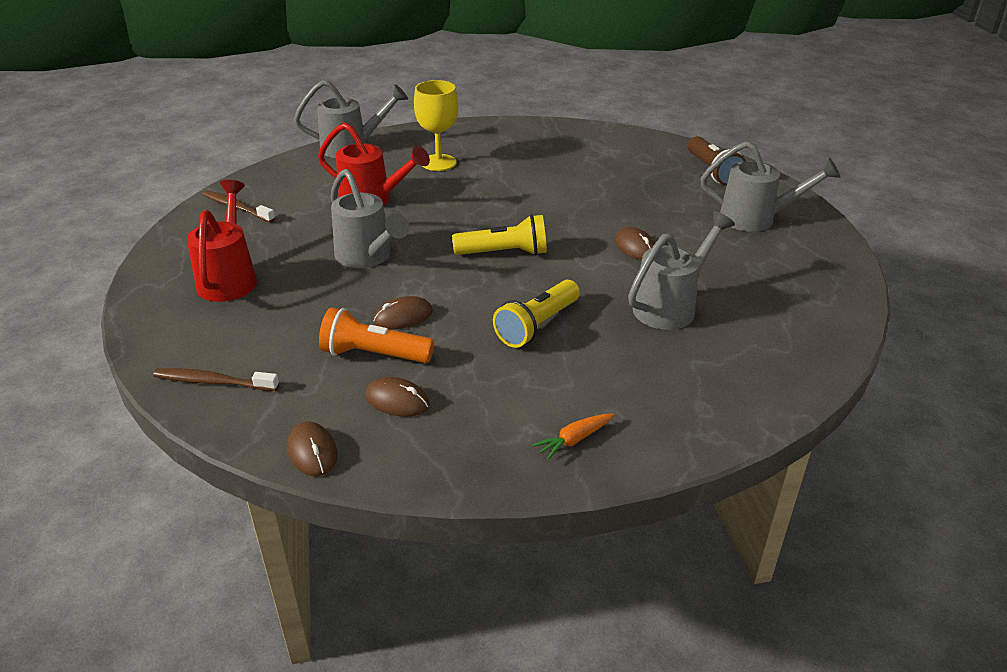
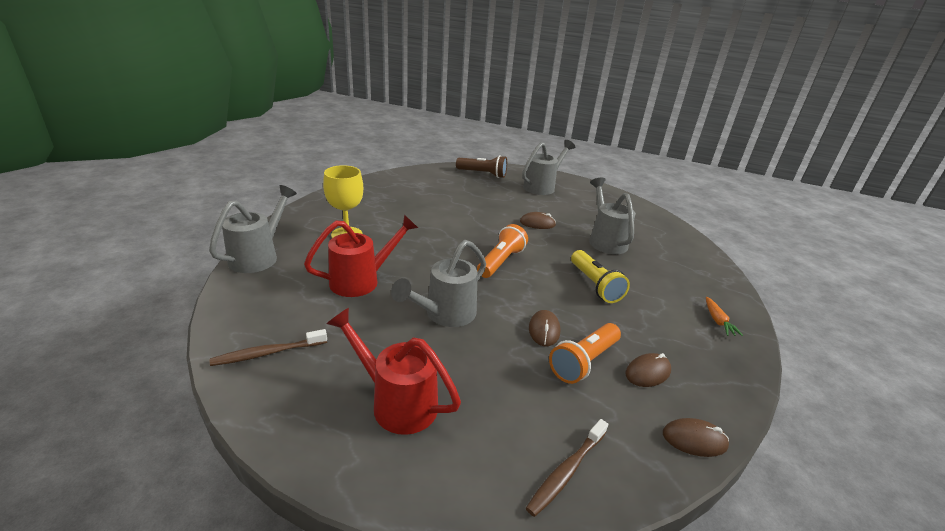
camera: 60 degrees left, 5 degrees down
grey watering can [331,169,409,268] -> grey watering can turned 135 degrees clockwise [391,240,486,327]
yellow flashlight [452,214,547,255] -> orange flashlight [477,224,528,278]

